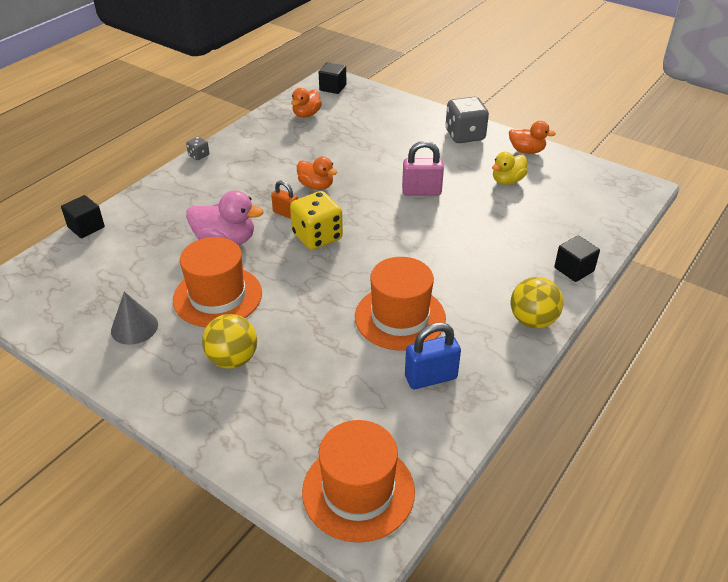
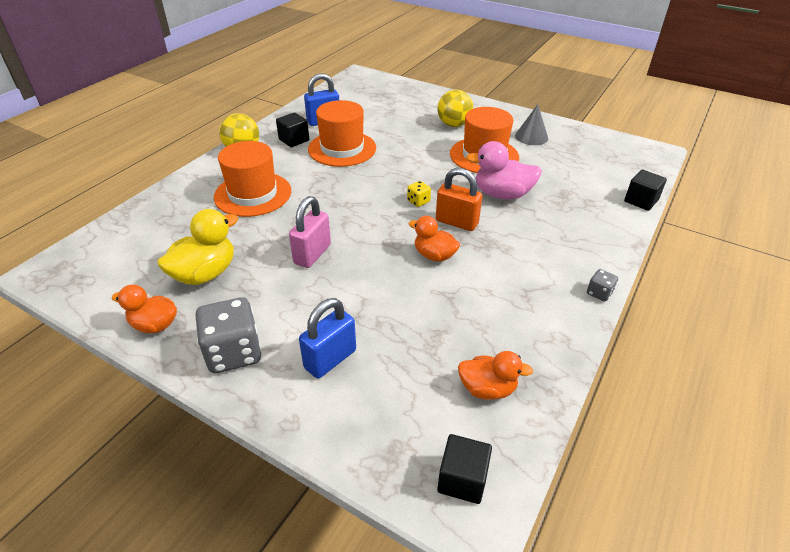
camera: 175 degrees right, 0 degrees up
orange padlock [271,180,298,219] -> orange padlock [436,168,483,231], size x1.55
yellow dice [290,191,343,250] -> yellow dice [407,181,431,207], size x0.47
orange duck [291,88,322,118] -> orange duck turned 75 degrees clockwise [458,351,533,400]
orange hat [302,420,415,543] -> orange hat moved to [214,141,291,217]
pink padlock [402,141,444,196] -> pink padlock turned 60 degrees counterclockwise [289,196,331,268]
yellow duck [492,152,528,185] -> yellow duck [157,209,238,285], size x1.51
black cube [554,236,600,282] -> black cube moved to [276,112,309,147]
none -> blue padlock [299,298,356,378]

